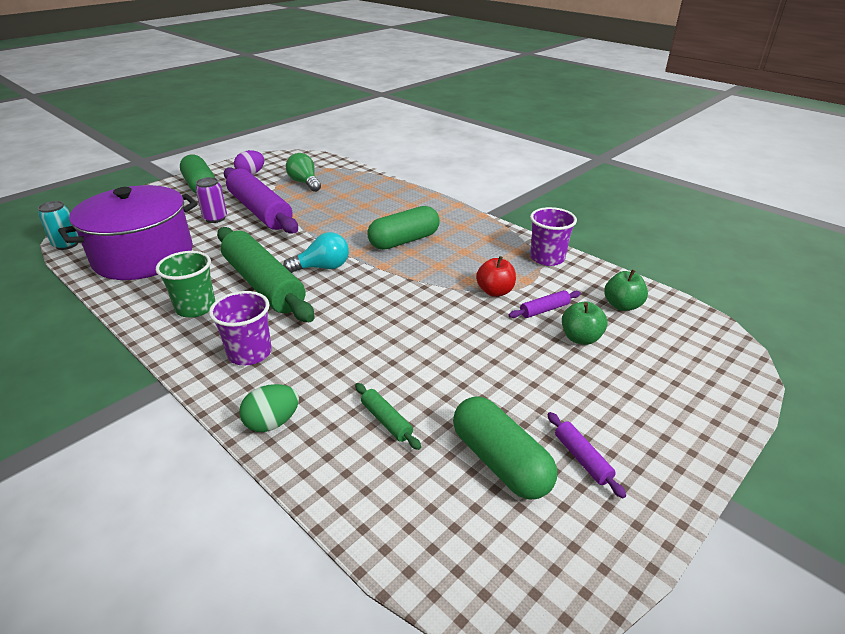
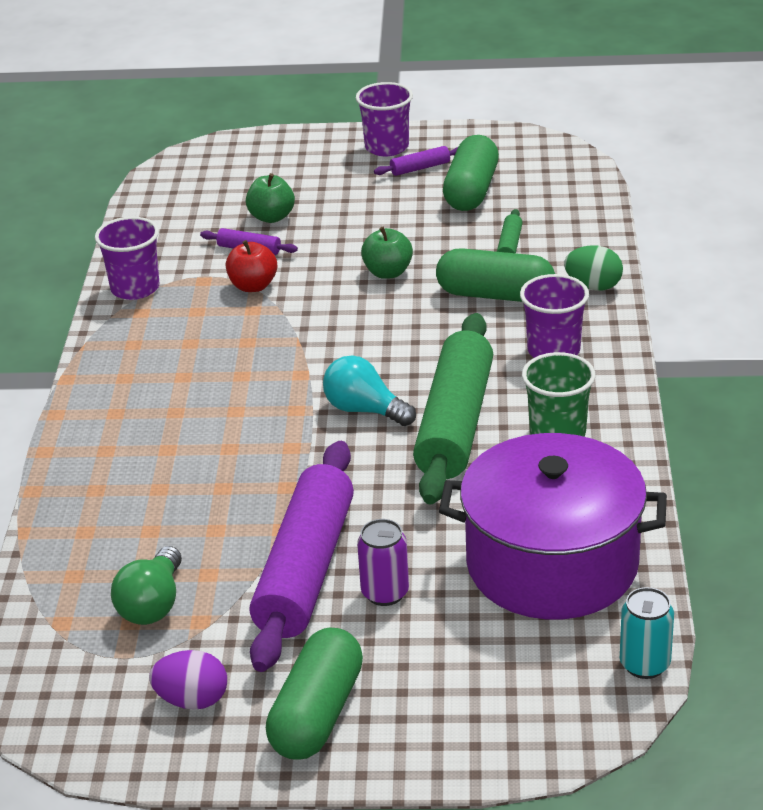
camera: 130 degrees left, 0 degrees up
green capsule [367,206,440,250] -> green capsule moved to [436,248,555,302]
purple rolling pin [548,412,626,498] -> purple rolling pin turned 45 degrees clockwise [374,146,458,176]
green apple [604,269,648,311] -> green apple moved to [361,227,413,279]
none -> purple cup [356,82,413,156]

